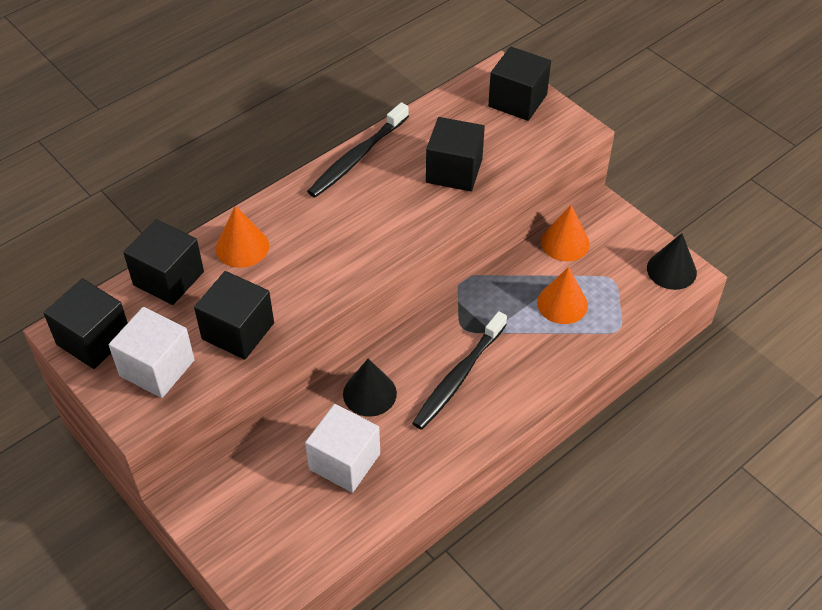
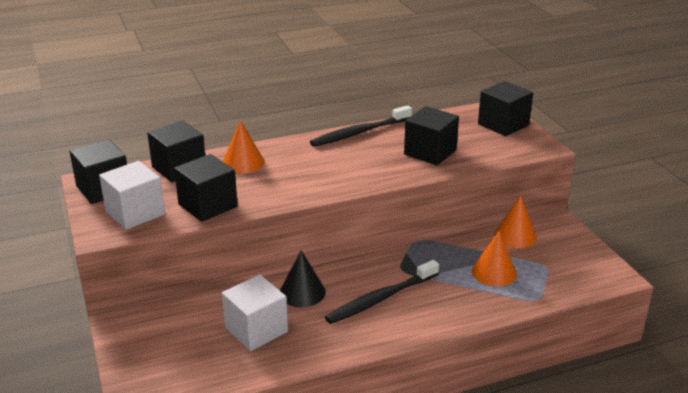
camera: 20 degrees right, 20 degrees down
black cone [647,233,697,290] -> none

